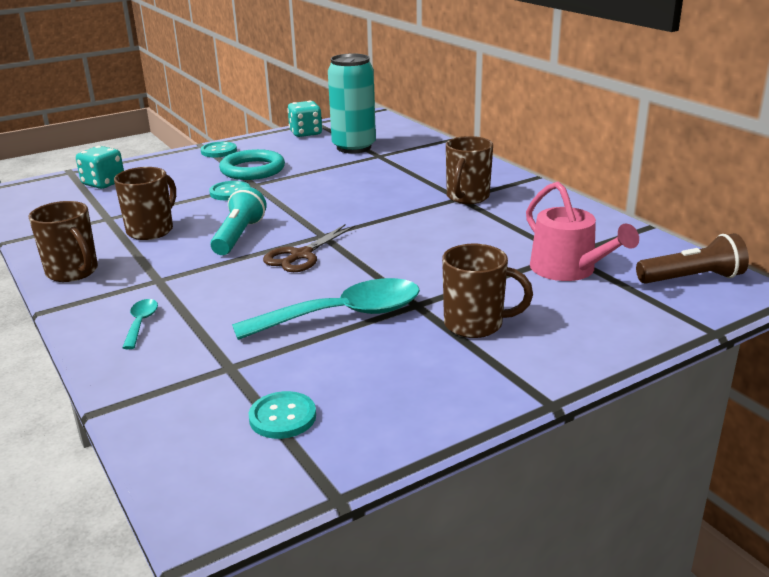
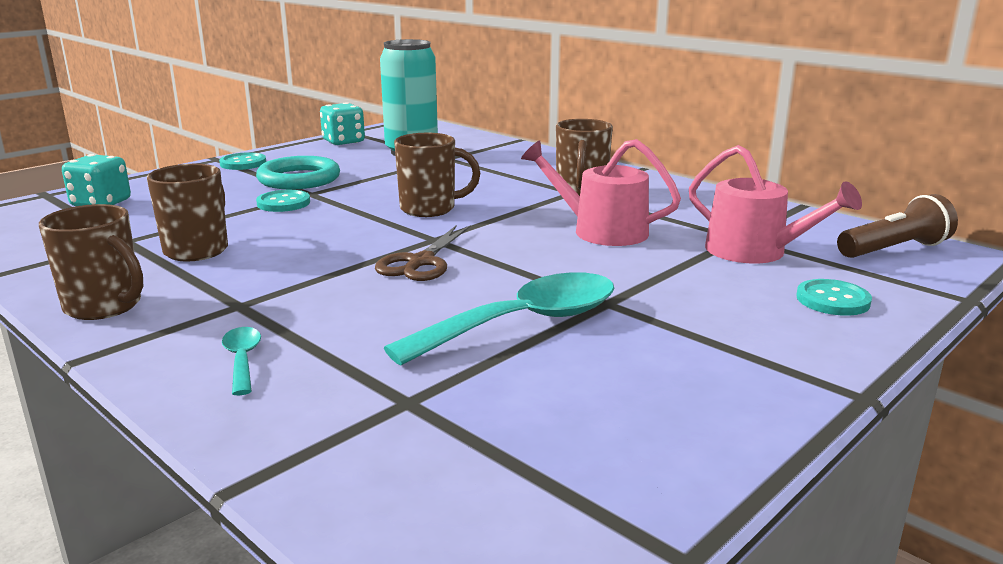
camera: 15 degrees left, 5 degrees down
turquoise flashlight [210,187,267,255] -> none
turquoise button [249,391,316,439] -> turquoise button moved to [796,279,872,316]
brown mug [442,244,533,338] -> brown mug moved to [394,133,480,217]
none -> pink watering can [521,139,681,246]

